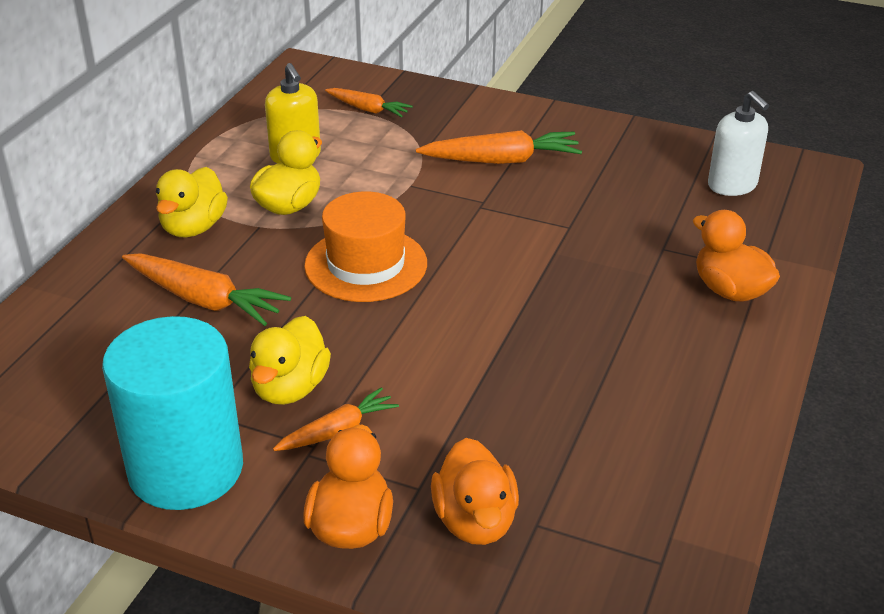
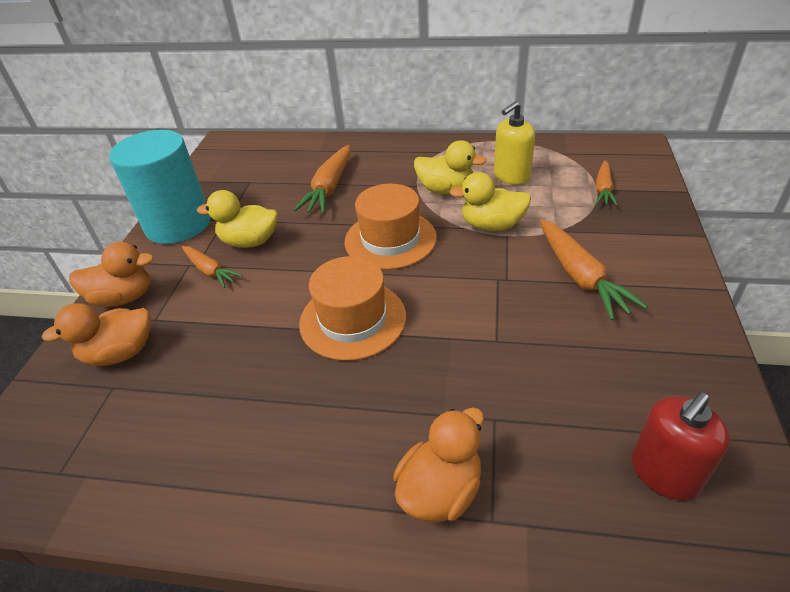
camera: 80 degrees right, 5 degrees up
yellow duck [156,167,228,237] -> yellow duck moved to [449,172,531,231]
white soap dispenser [708,91,769,196] -> red soap dispenser [632,392,730,500]
none -> orange hat [299,256,406,361]

